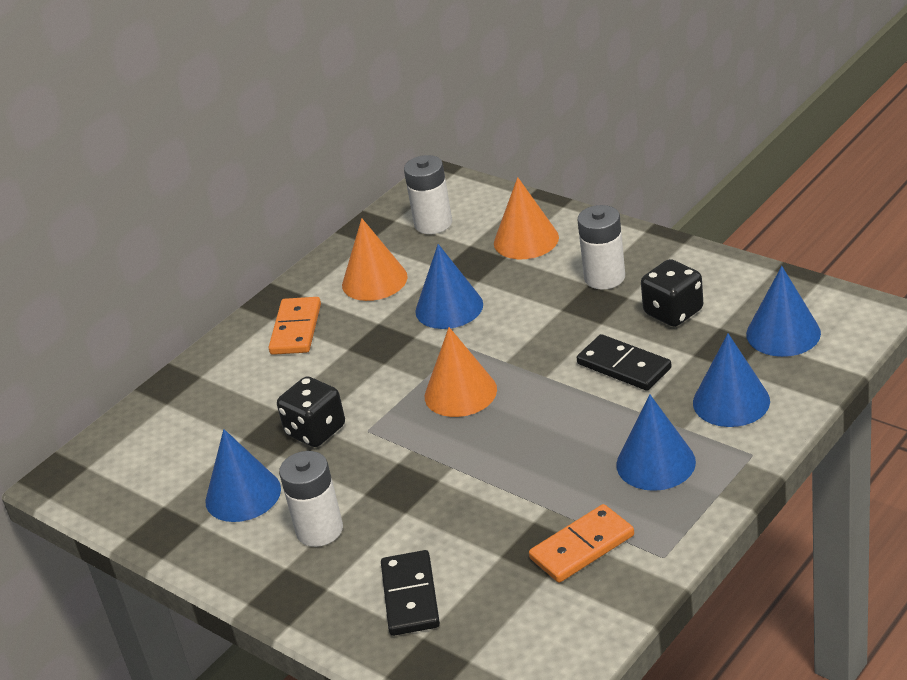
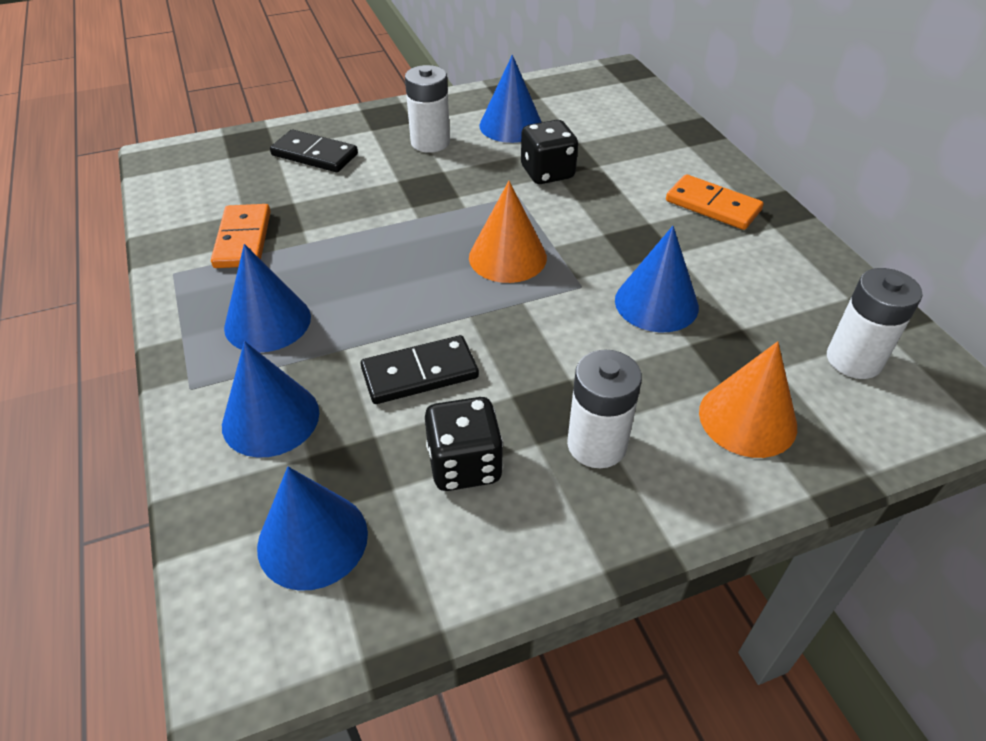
camera: 115 degrees right, 10 degrees up
orange cone [342,218,408,301] -> none

